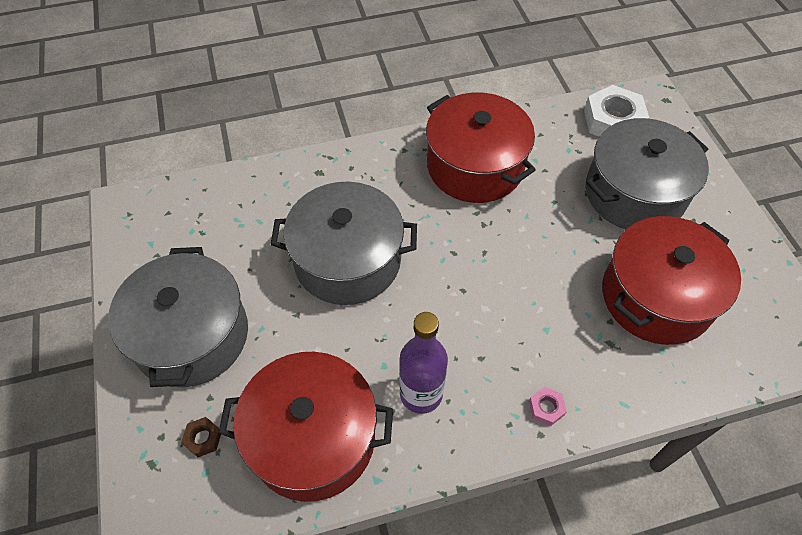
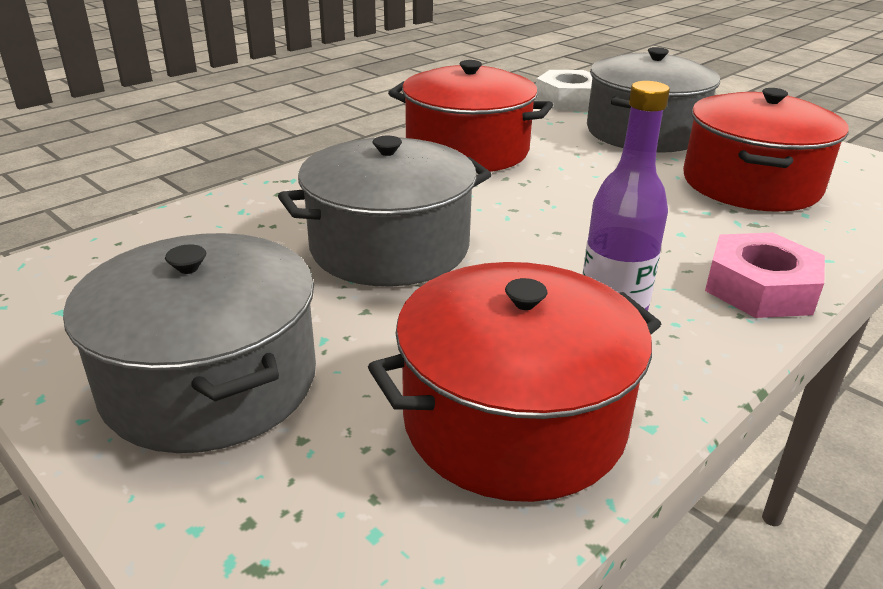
camera: 30 degrees left, 25 degrees down
brown nut [181,417,221,457] -> none
pink nut [529,387,567,426] -> pink nut [705,233,825,318], size x2.21

